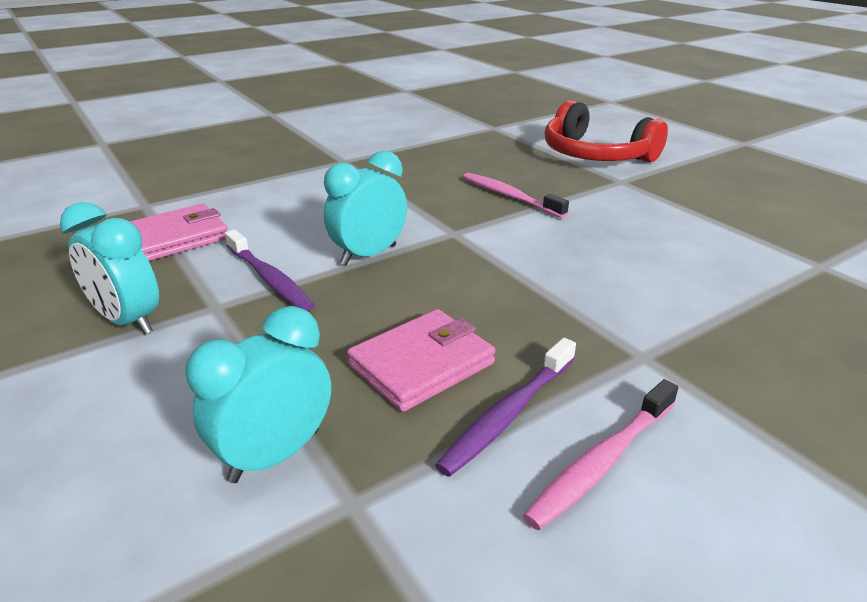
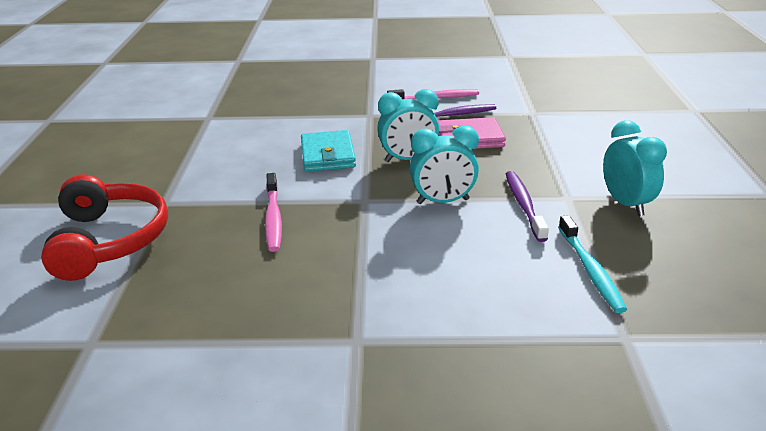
camera: 145 degrees left, 0 degrees up
pink wallet [129,204,228,261] -> turquoise toothbrush [558,215,627,313]
turquoise clock [185,306,331,483] -> turquoise clock moved to [377,89,439,162]
none -> turquoise wallet [301,130,356,172]

